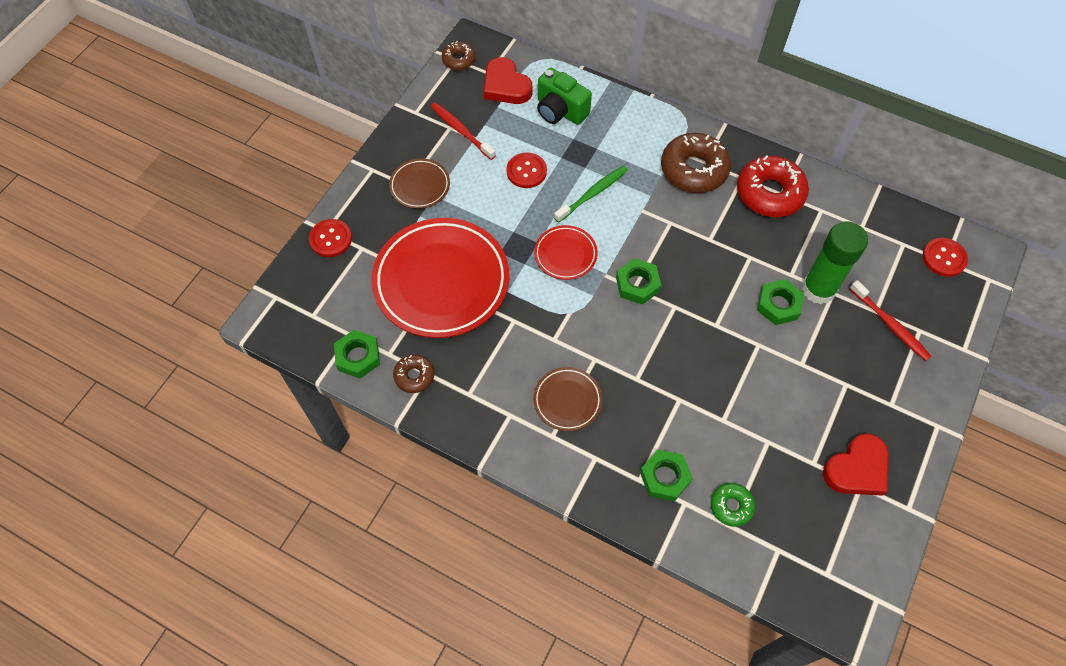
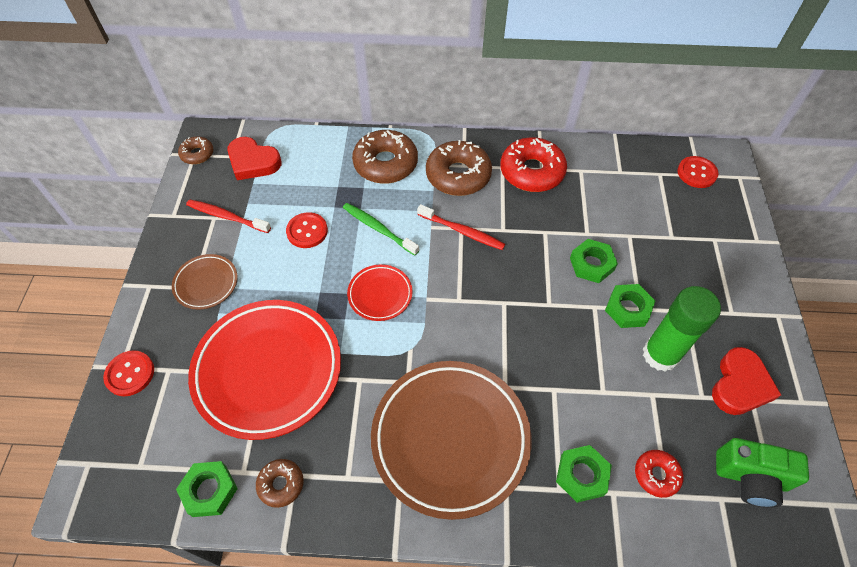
camera: 25 degrees left, 5 degrees down
brown plate [534,367,602,431] -> brown plate [371,361,531,520], size x2.13
green camera [537,68,592,125] -> green camera moved to [716,438,809,508]
green toothbrush [554,165,628,223] -> green toothbrush turned 75 degrees counterclockwise [343,203,419,255]
green nut [616,258,661,305] -> green nut moved to [605,284,655,328]
green donut [711,483,755,527] -> red donut [635,450,683,498]
green glue stick [802,221,868,304] -> green glue stick moved to [643,286,721,372]
red toothbrush [850,280,931,361] -> red toothbrush moved to [417,204,505,250]
none -> brown donut [352,130,418,184]

